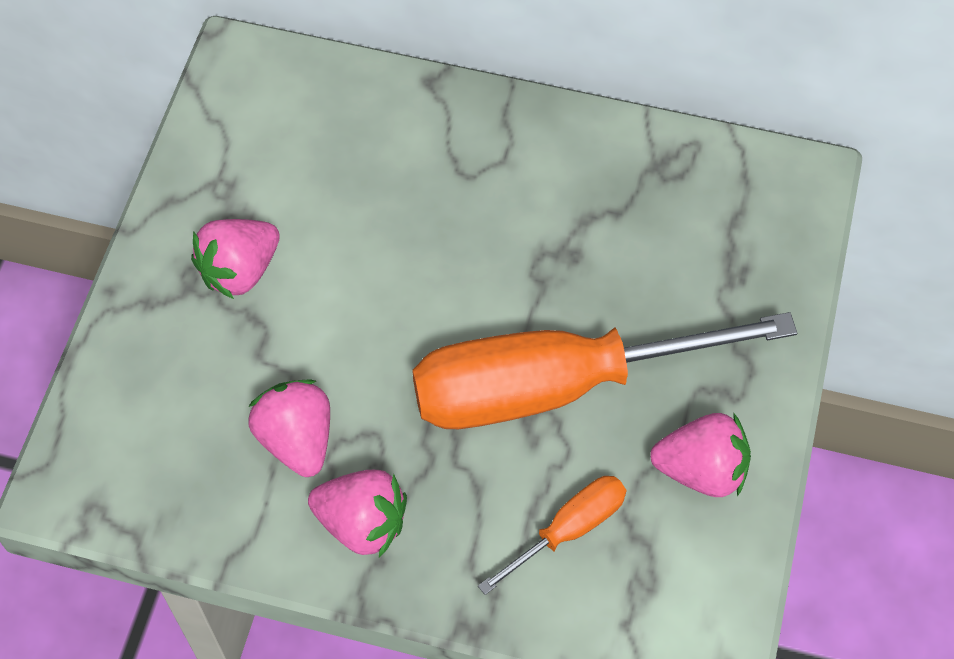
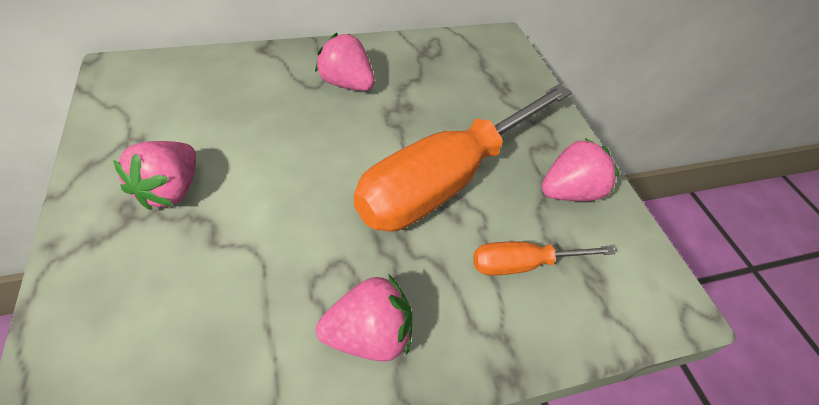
camera: 35 degrees left, 10 degrees down
pink strawberry [248,379,330,477] -> pink strawberry moved to [315,33,375,91]
orange screwdriver [478,476,626,595] -> orange screwdriver turned 120 degrees counterclockwise [473,241,615,276]

